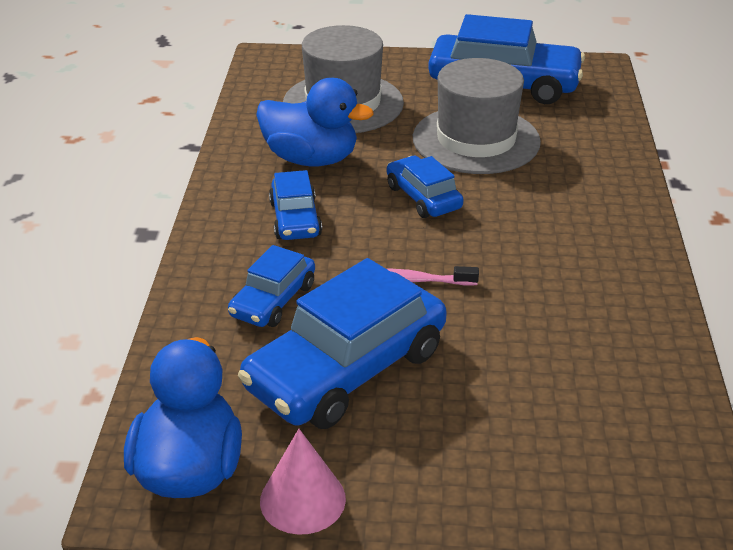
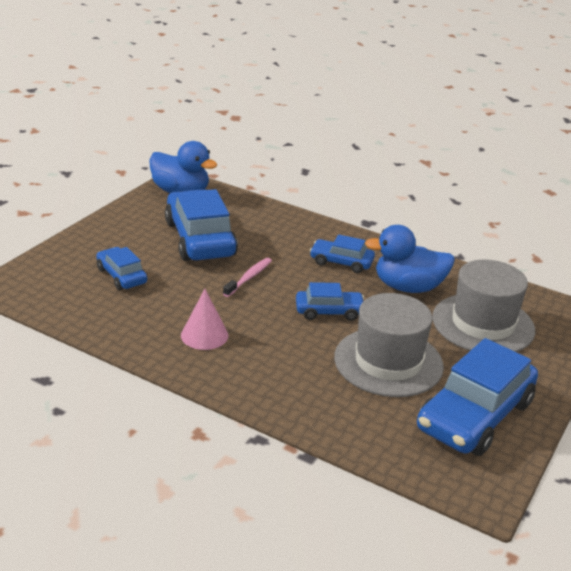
camera: 115 degrees right, 5 degrees down
blue car [228,245,315,327] -> blue car moved to [96,247,147,290]
blue duck [256,78,374,166] -> blue duck turned 45 degrees clockwise [365,225,455,293]
pink cone [260,429,346,535] -> pink cone moved to [181,289,228,350]

